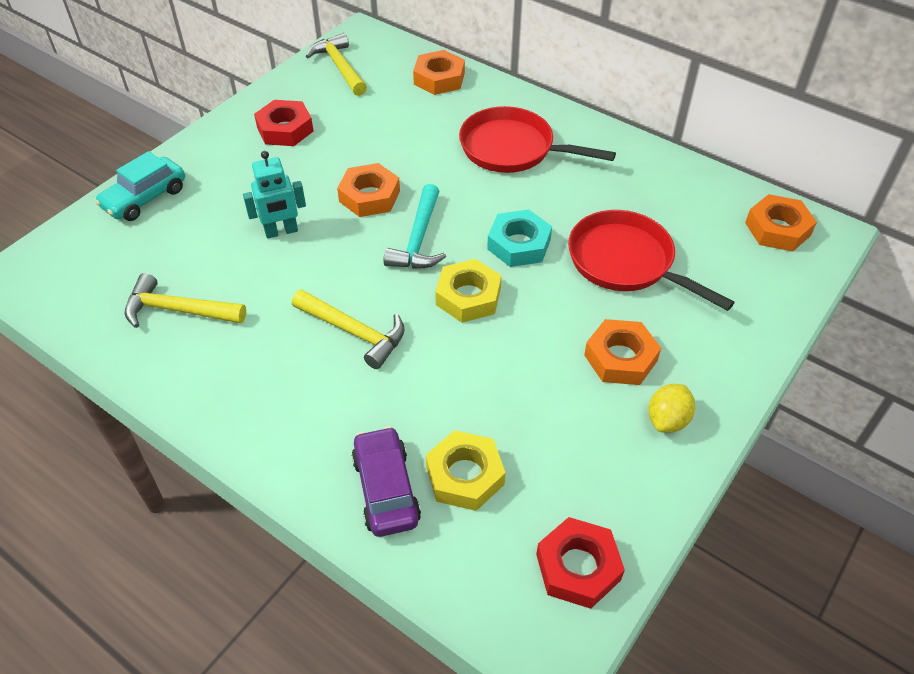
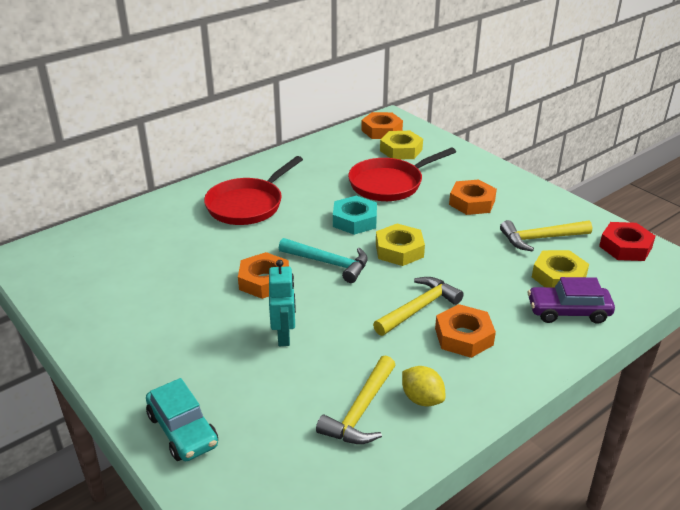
camera: 75 degrees left, 15 degrees down
red nut [254,100,314,146] -> none
yellow hammer [305,33,367,96] -> yellow hammer moved to [500,220,592,252]
orange nut [413,50,465,95] -> orange nut moved to [435,304,496,358]
yellow lemon [648,384,695,433] -> yellow lemon moved to [402,366,445,407]
none -> yellow nut [380,131,423,160]

